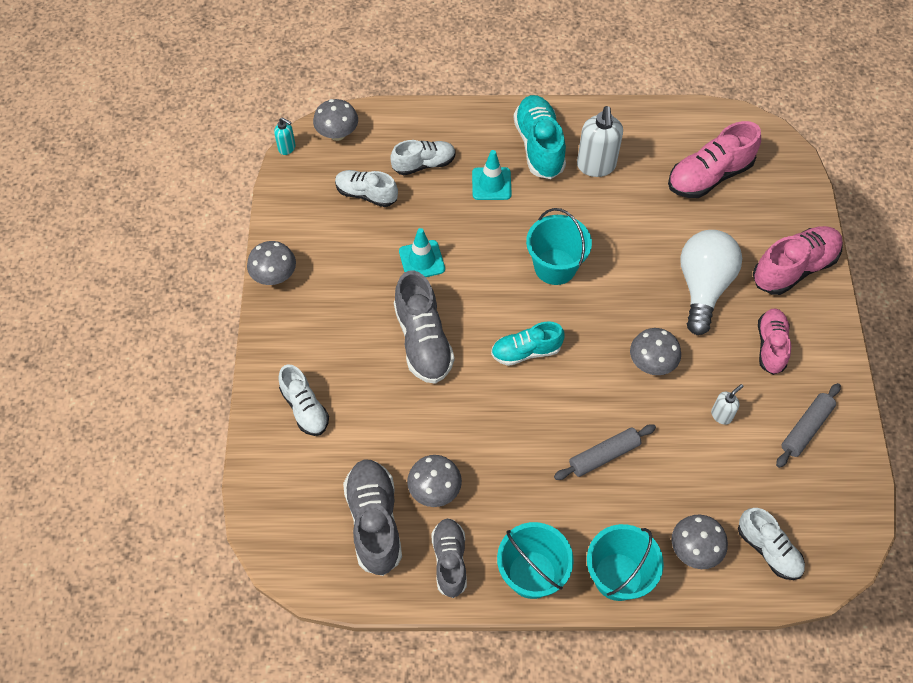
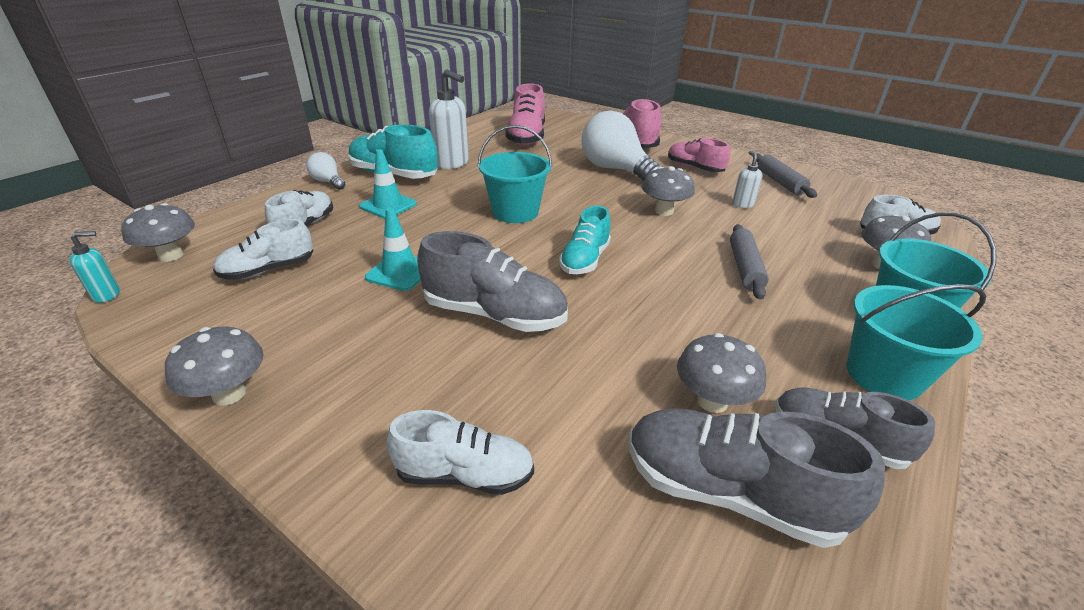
camera: 55 degrees left, 25 degrees down
none -> white light bulb [306,152,345,190]

